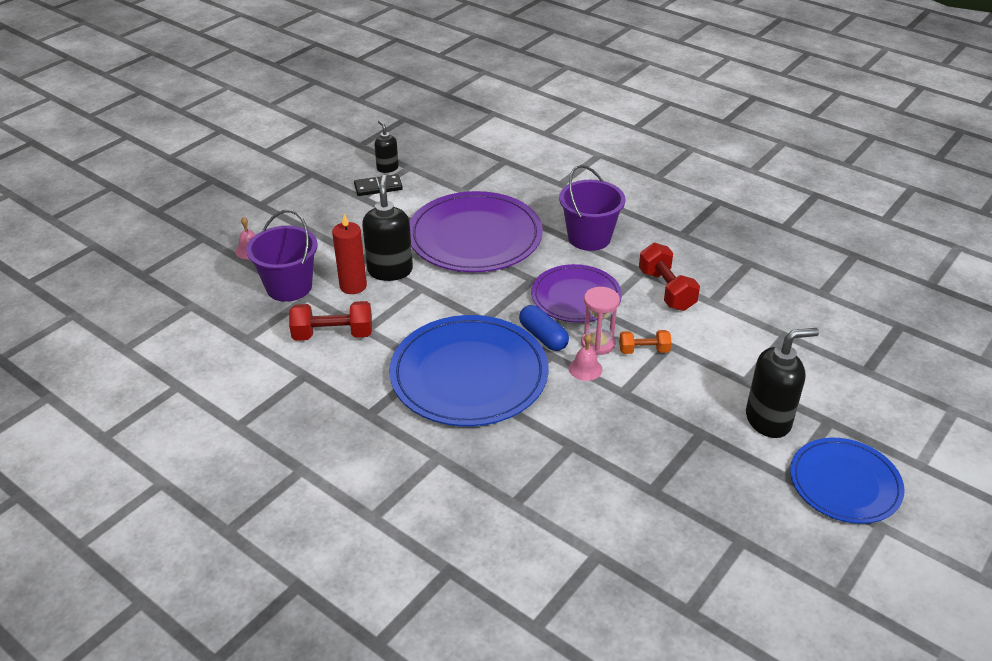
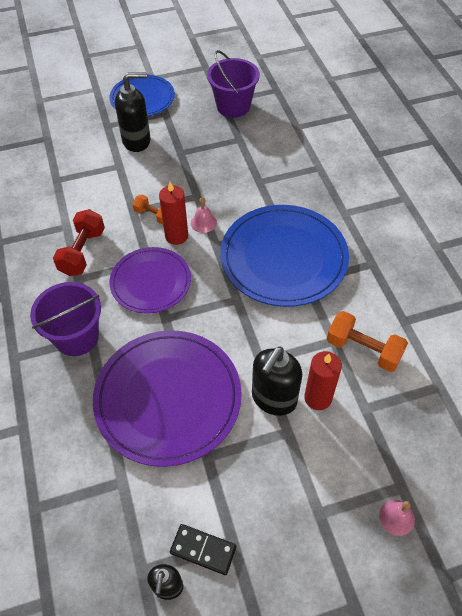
camera: 145 degrees left, 15 degrees up
purple bucket [246,210,318,302] -> purple bucket moved to [207,50,260,118]
red dumbbell [289,301,372,341] -> orange dumbbell [327,311,408,372]
blue capsule [519,305,569,351] -> none
pink hourglass [581,287,620,355] -> red candle [159,182,188,245]
black soap dispenser [746,328,819,438] -> black soap dispenser turned 150 degrees clockwise [115,72,151,152]

